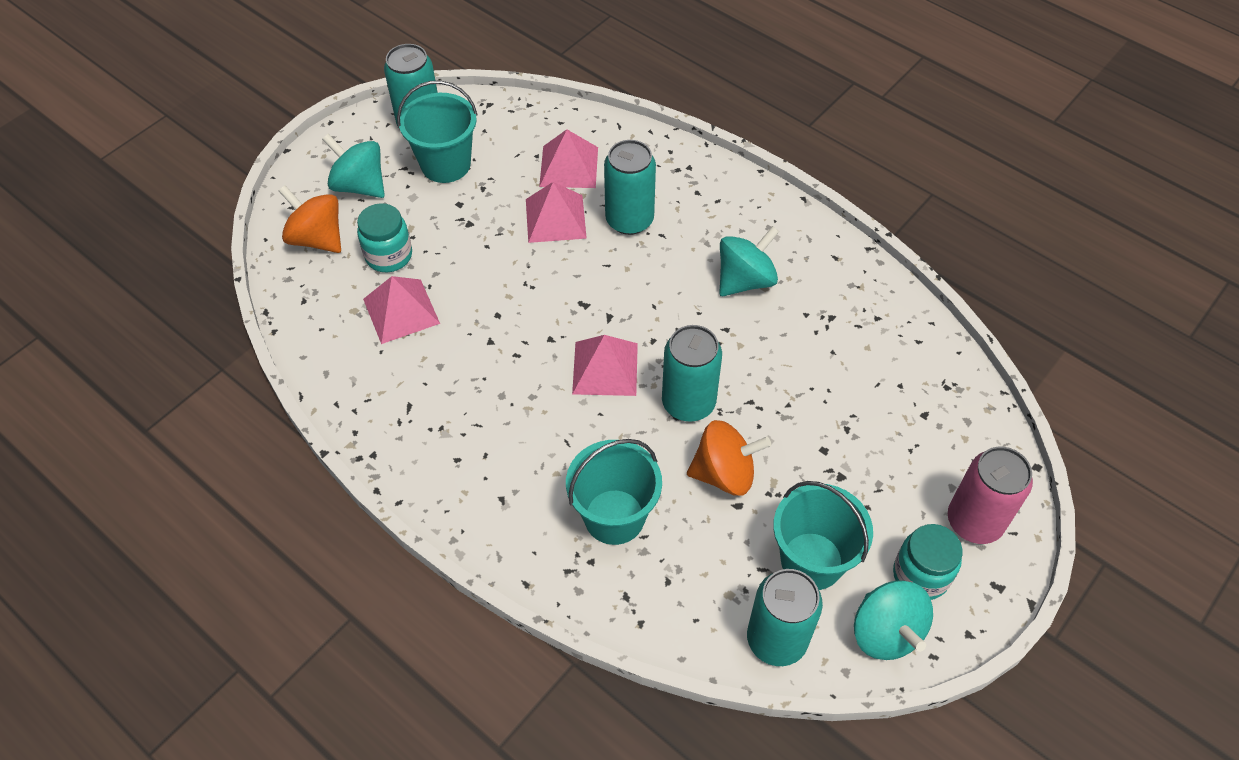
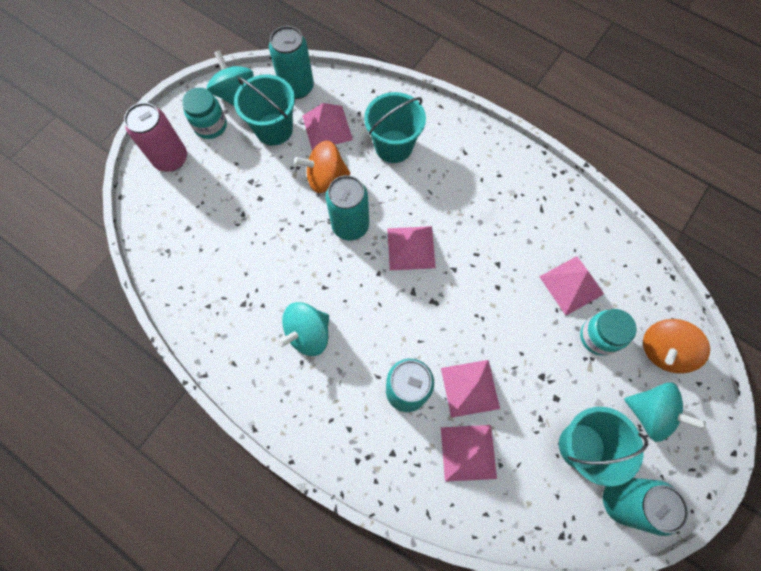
camera: 175 degrees right, 15 degrees up
orange spinning top [279,185,341,253] -> orange spinning top turned 105 degrees clockwise [643,319,710,373]
none -> pink pyramid [302,103,353,150]

